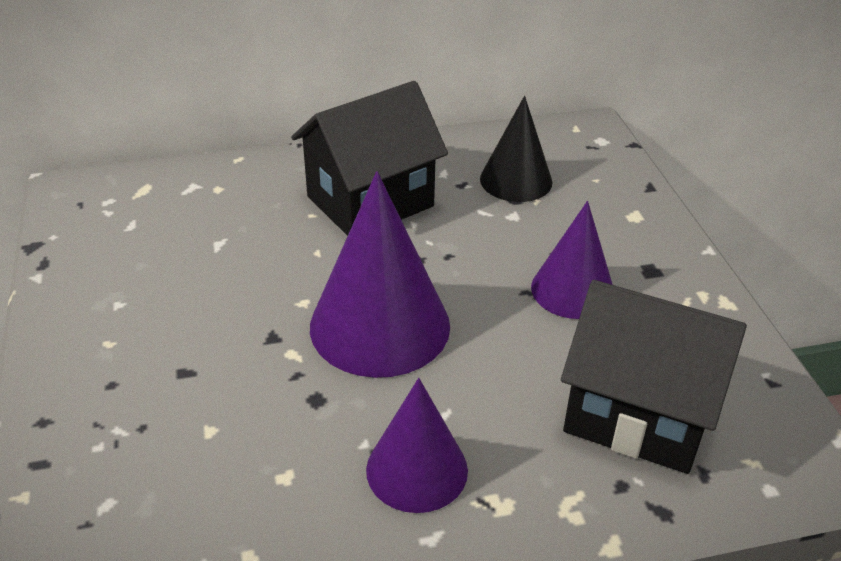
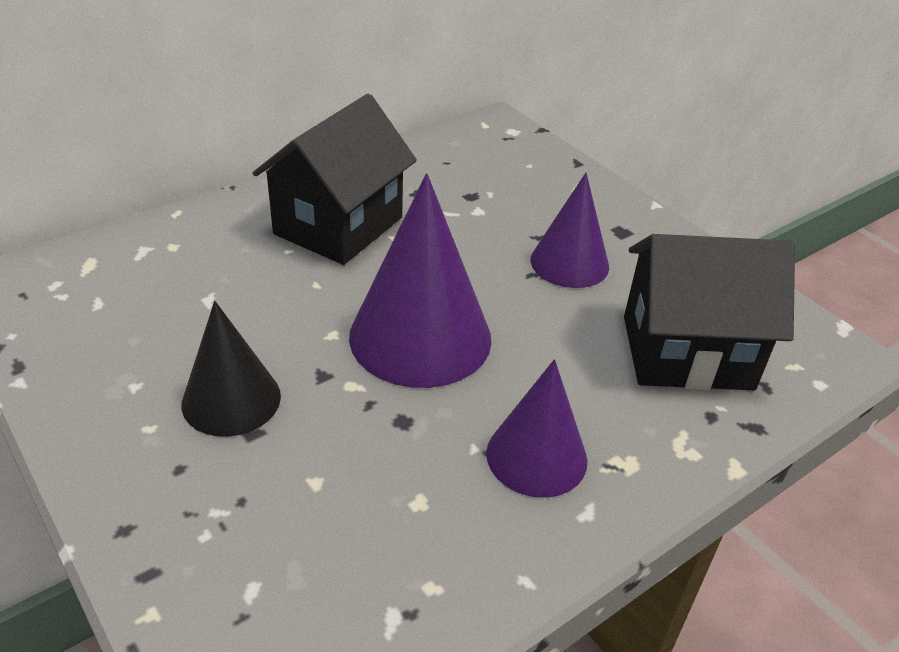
camera: 25 degrees left, 0 degrees up
black cone [480,96,553,202] -> black cone moved to [182,301,281,437]

